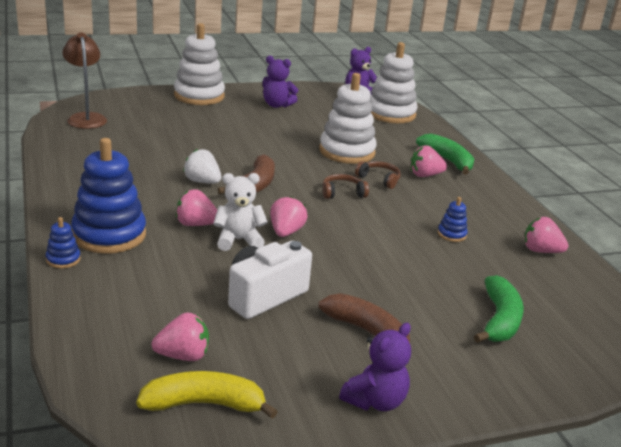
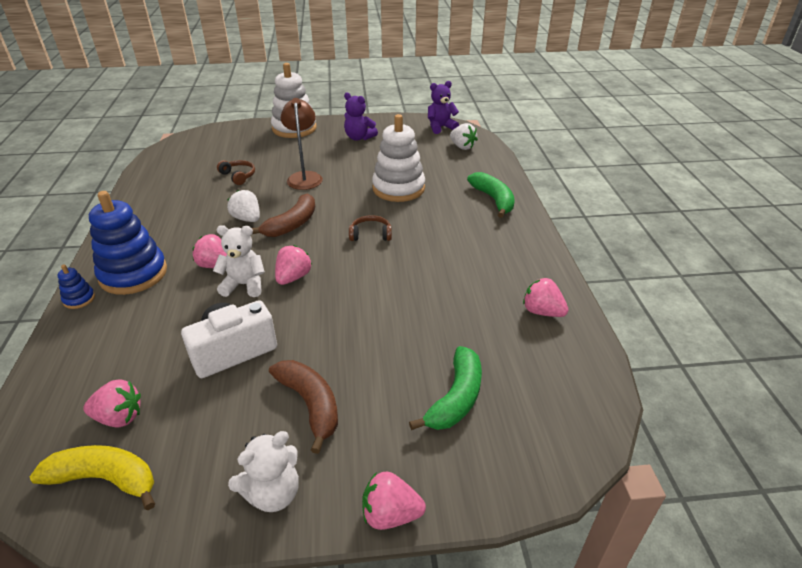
camera: 15 degrees right, 10 degrees up
brown lamp [63,32,107,129] -> brown lamp moved to [281,98,323,190]
purple teddy bear [339,323,411,411] -> white teddy bear [228,431,299,512]
brown headphones [355,161,401,189] -> brown headphones moved to [217,160,255,185]
white stacking toy [369,42,417,123] -> white strawberry [450,123,478,150]
pink strawberry [411,145,447,177] -> pink strawberry moved to [362,471,426,530]
blue stacking toy [438,197,468,242] -> none

